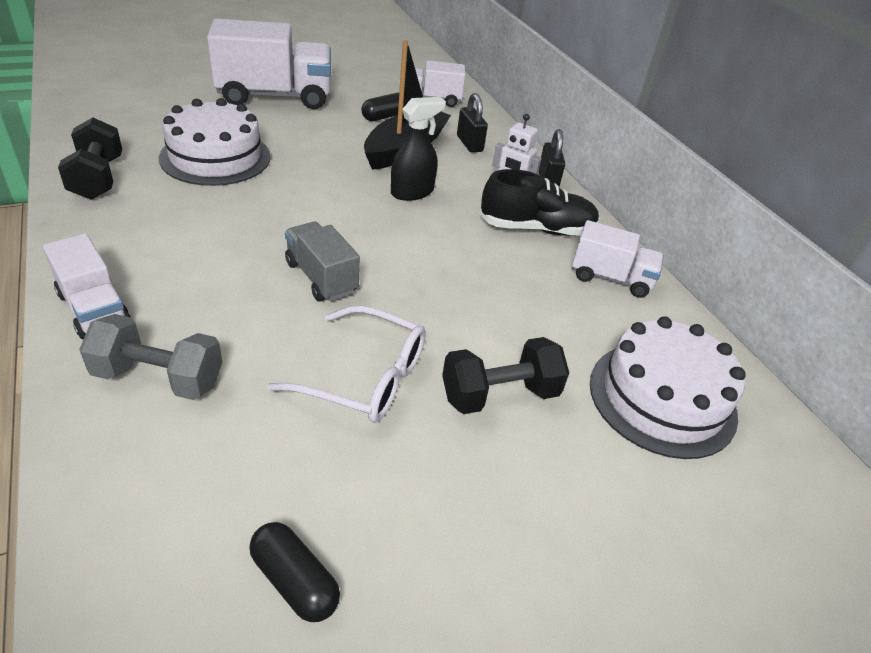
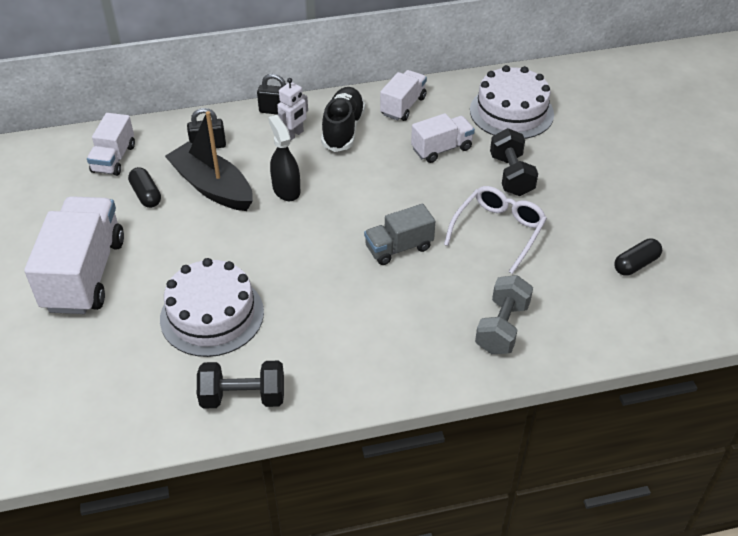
camera: 75 degrees left, 5 degrees up
white truck [43,234,131,339] -> white truck moved to [411,113,475,163]

